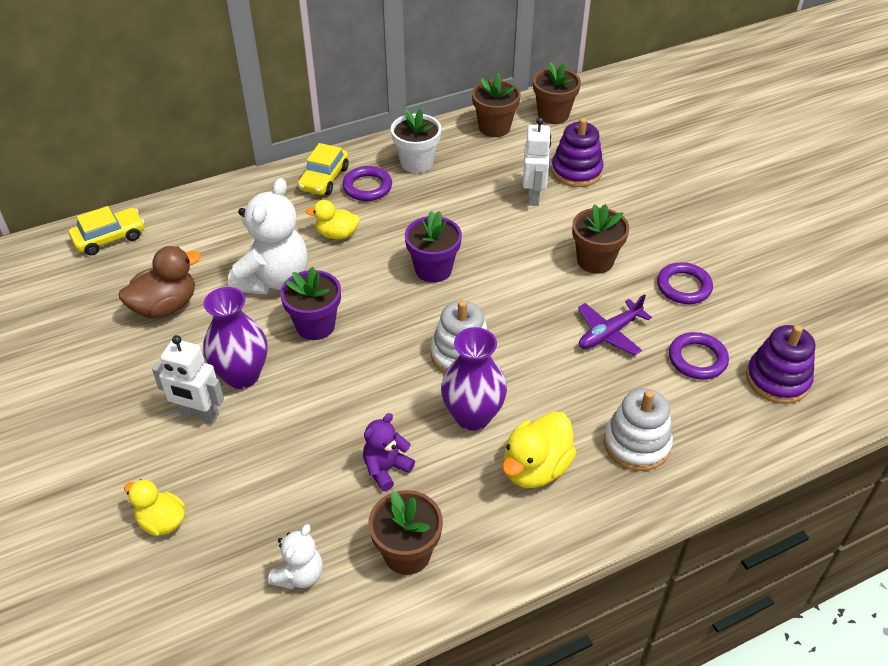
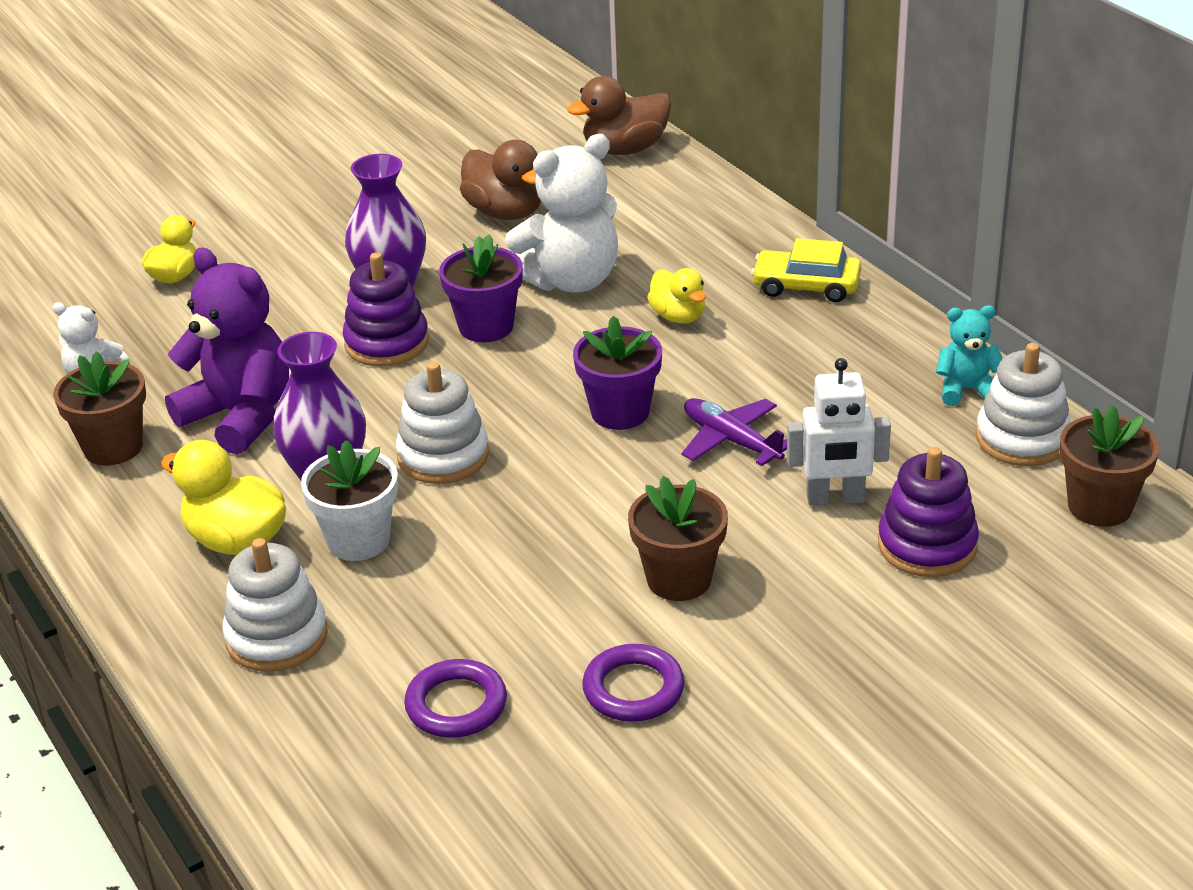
camera: 85 degrees right, 10 degrees down
yellow car [69,206,145,256] -> brown duck [567,76,671,155]
white robot [152,335,224,424] -> none
white teddy bear [228,178,307,295] -> white teddy bear turned 45 degrees counterclockwise [505,134,618,293]
yellow duck [306,200,360,239] -> yellow duck turned 150 degrees clockwise [647,268,706,323]
purple ring [342,166,392,201] -> none
purple teddy bear [363,413,415,491] -> purple teddy bear [165,248,289,455], size x1.91
white flower pot [391,108,441,173] -> white flower pot moved to [301,440,398,561]
brown flower pot [472,74,521,137] -> white stacking toy [976,343,1071,466]
purple plane [578,294,652,356] -> purple plane moved to [682,398,787,466]
purple stacking toy [746,325,815,404] -> purple stacking toy moved to [342,252,429,367]
none -> turquoise teddy bear [936,305,1003,406]

